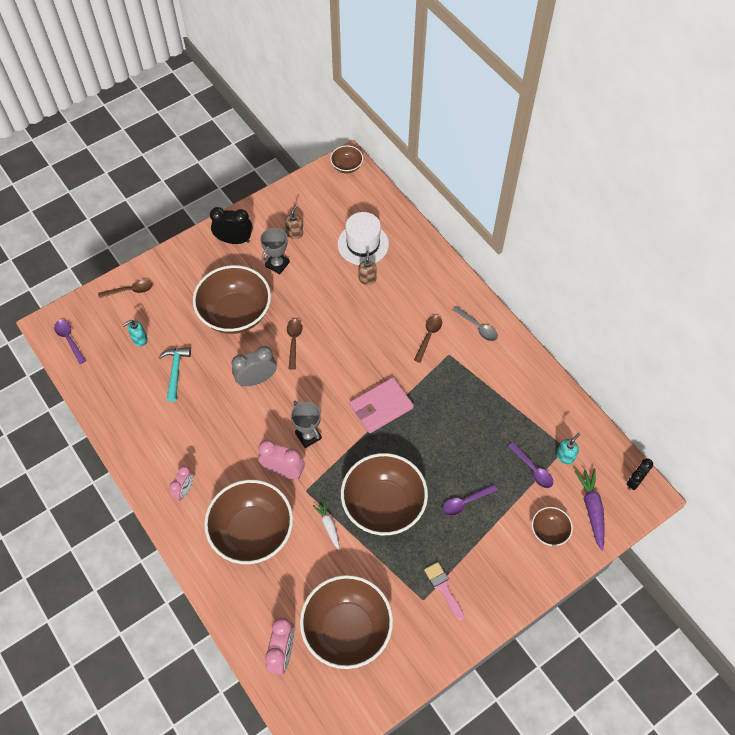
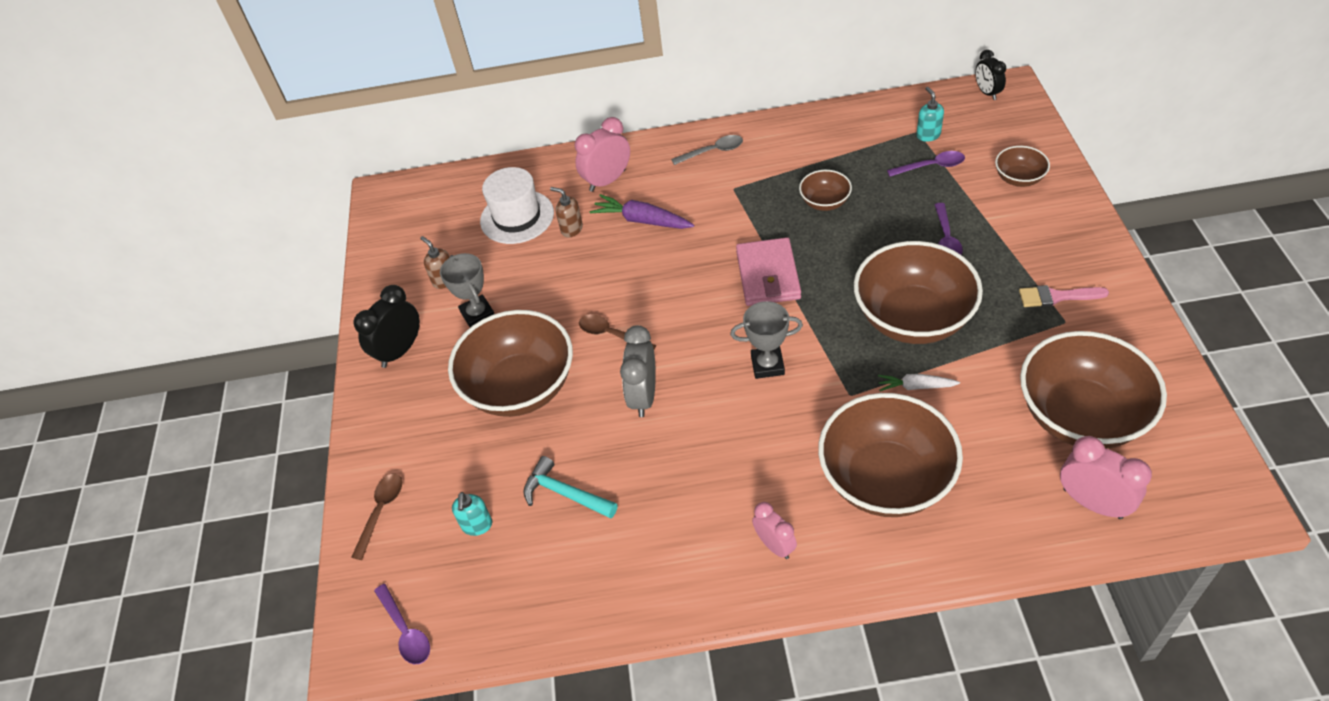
camera: 55 degrees left, 10 degrees down
purple spoon [54,320,86,364] -> purple spoon turned 120 degrees counterclockwise [374,584,430,664]
pink clock [258,440,305,479] -> pink clock moved to [575,117,630,192]
brown bowl [330,145,363,173] -> brown bowl moved to [799,170,852,211]
brown spoon [414,315,442,363] -> none
purple carrot [575,468,605,551] -> purple carrot moved to [590,194,694,229]

